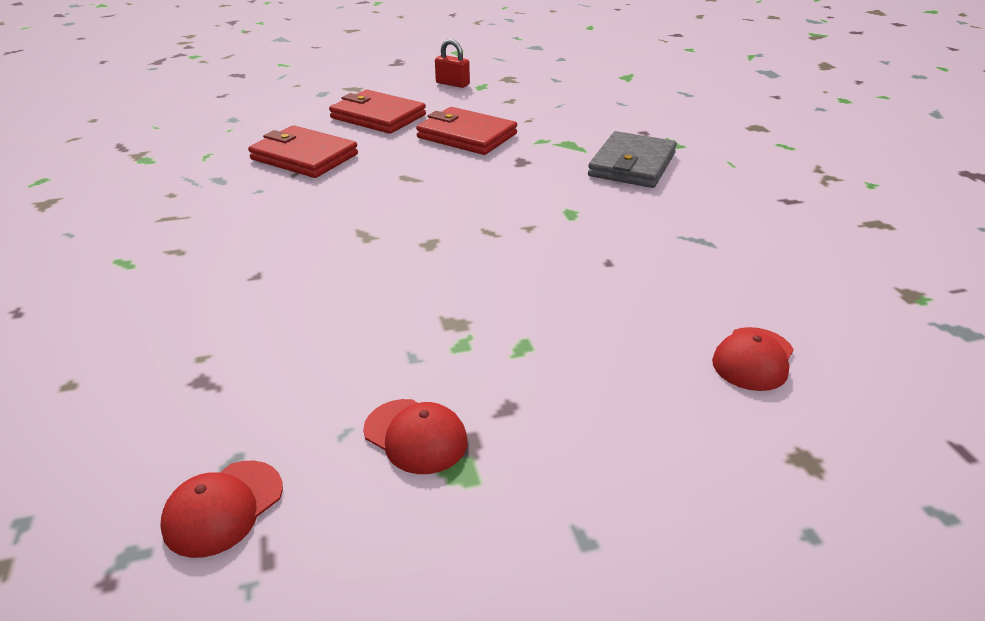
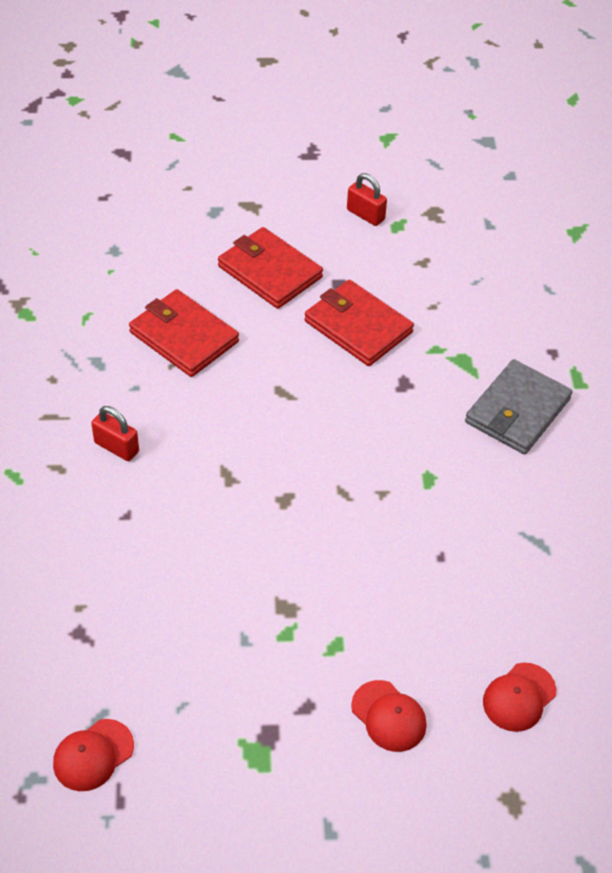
camera: 10 degrees right, 15 degrees up
red cap [363,399,468,474] -> red cap moved to [351,680,427,752]
none -> red padlock [91,406,139,461]

